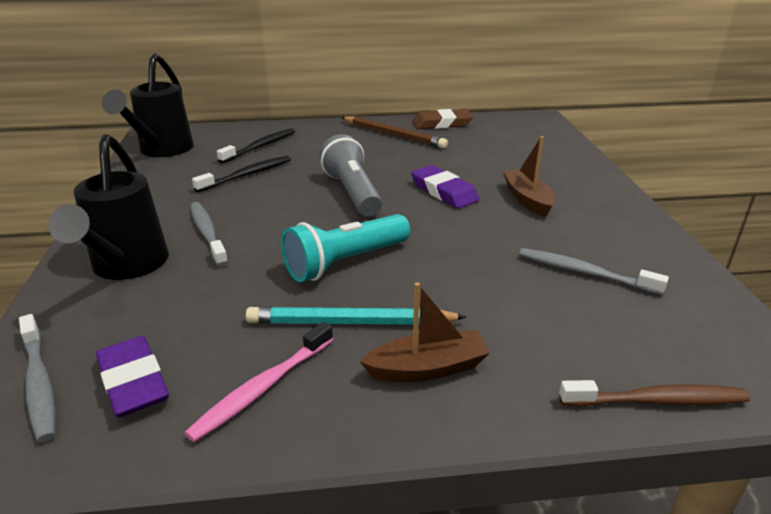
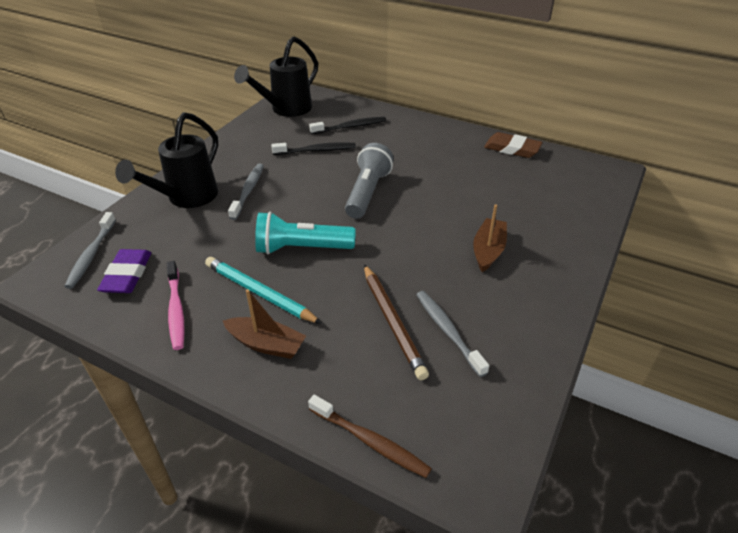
camera: 35 degrees right, 10 degrees up
pink toothbrush [185,322,333,442] -> pink toothbrush turned 90 degrees counterclockwise [167,261,185,350]
brown pencil [341,116,448,149] -> brown pencil moved to [364,264,429,380]
purple eraser [411,165,479,208] -> none

